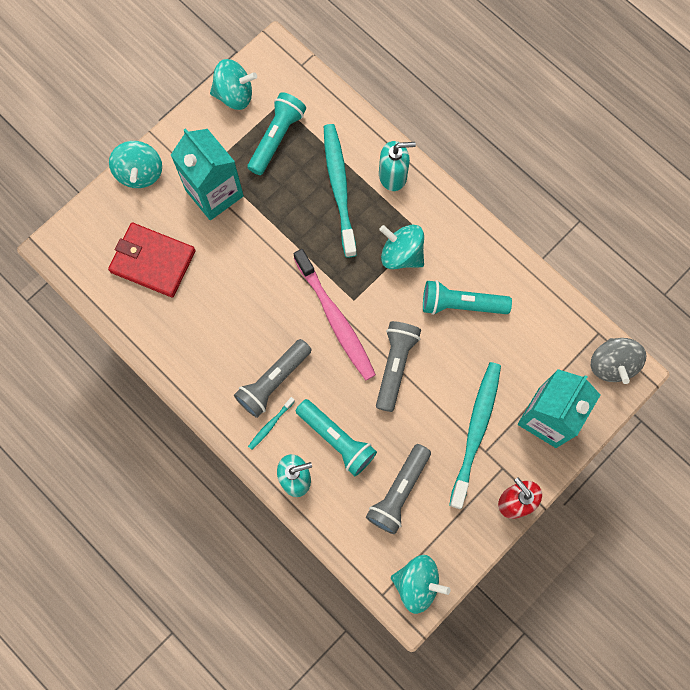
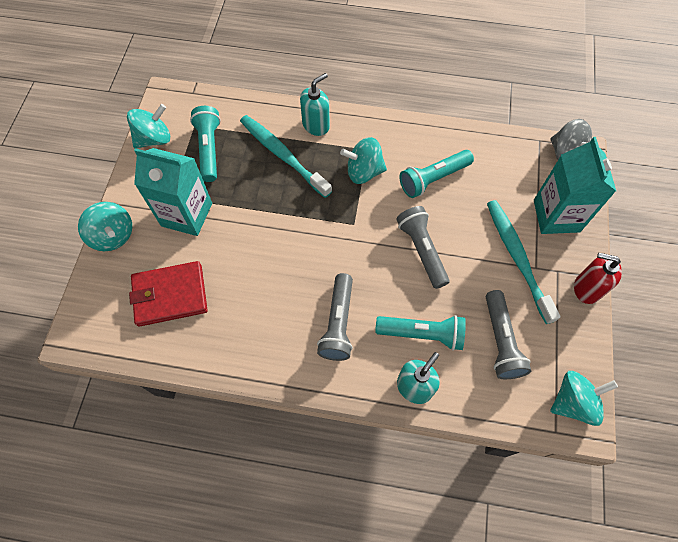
camera: 35 degrees left, 10 degrees down
turquoise toothbrush [248,397,295,450] -> none
pink toothbrush [294,249,376,381] -> none

